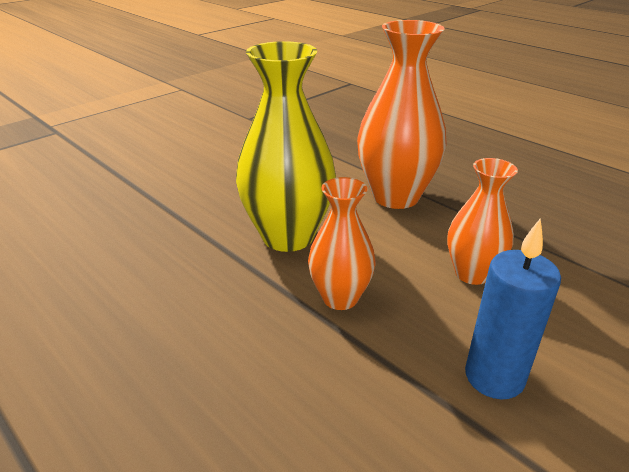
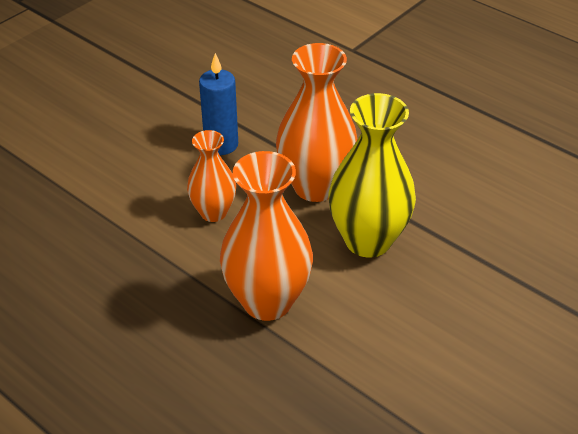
camera: 175 degrees right, 10 degrees up
orange vase [308,177,375,310] -> orange vase [276,43,358,202], size x1.69

